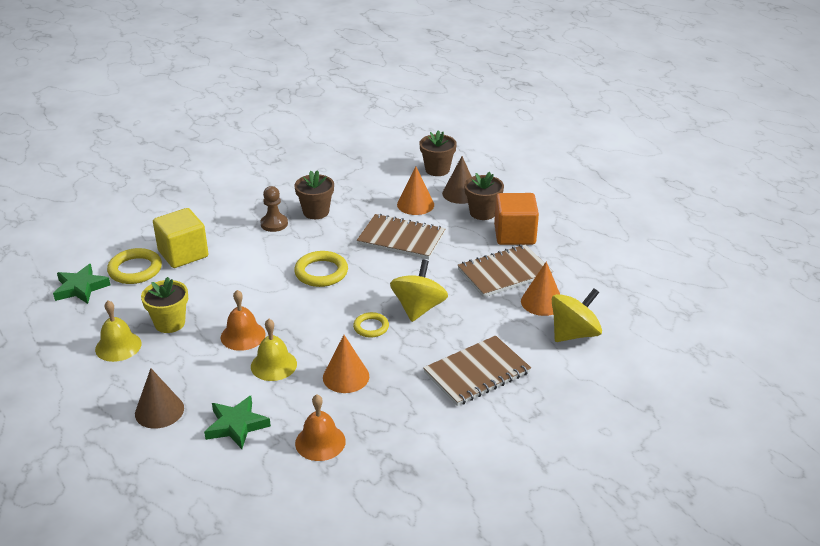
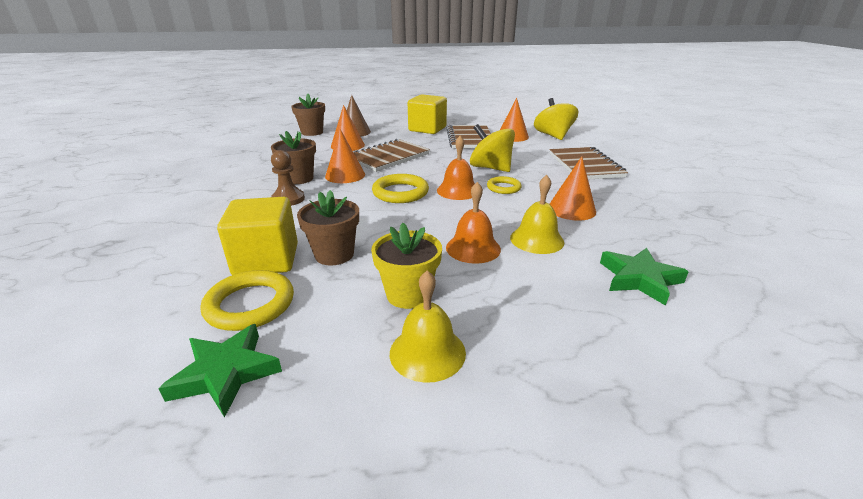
camera: 65 degrees left, 5 degrees down
brown cone [135,368,184,429] -> none
orange bell [295,394,346,461] -> orange bell moved to [437,136,475,200]
brown flower pot [464,172,504,220] -> brown flower pot moved to [297,190,359,265]
orange cube [494,193,539,245] -> yellow cube [408,94,447,134]
none -> orange cone [325,129,365,183]

